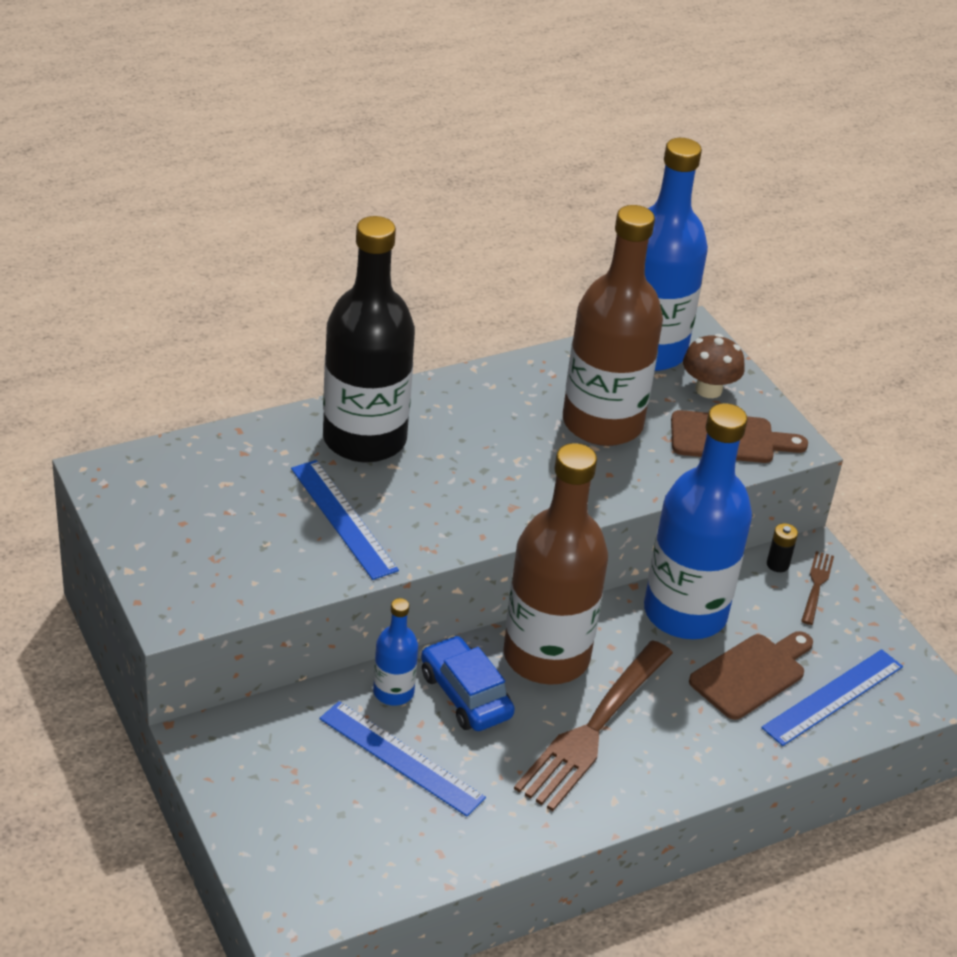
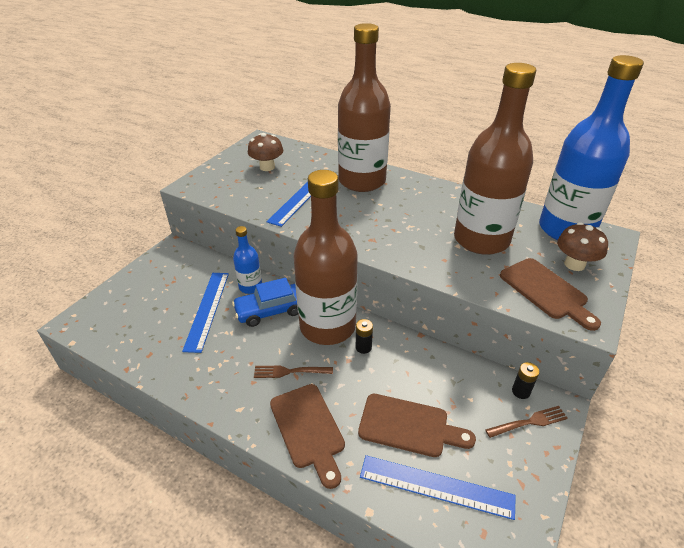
camera: 60 degrees right, 0 degrees up
black bottle [323,216,415,463] -> brown bottle [338,23,391,192]
blue car [421,635,515,731] -> blue car turned 135 degrees counterclockwise [232,278,298,327]
brown fork [514,640,673,811] -> brown fork [254,366,333,378], size x0.46
blue bottle [644,403,752,639] -> none
none -> brown mushroom [248,133,283,171]
none -> brown cutting board [270,384,345,489]
none -> black battery [356,319,373,354]

